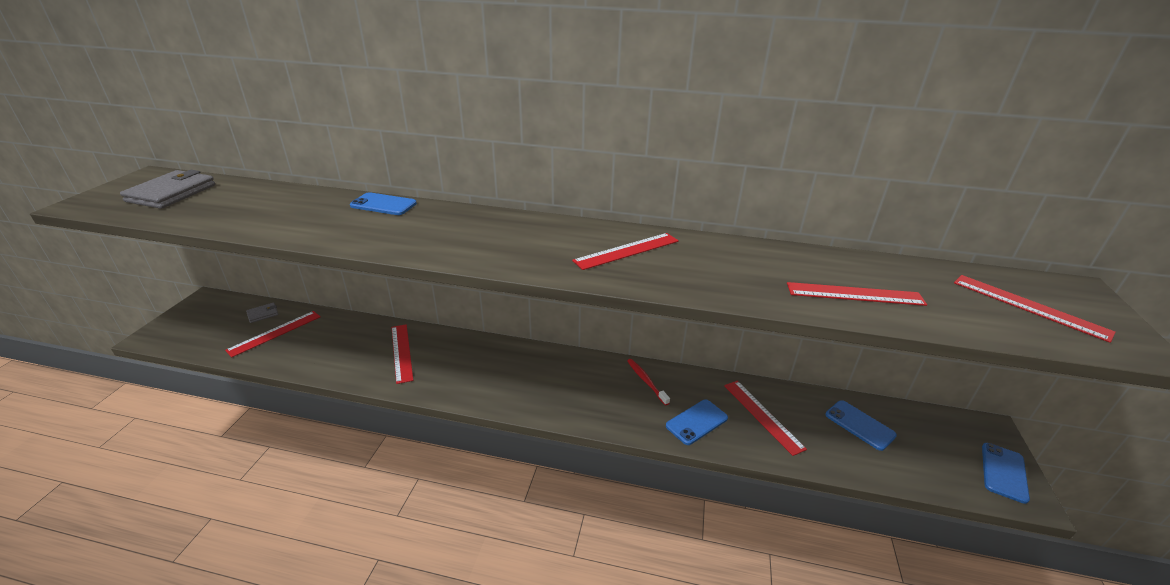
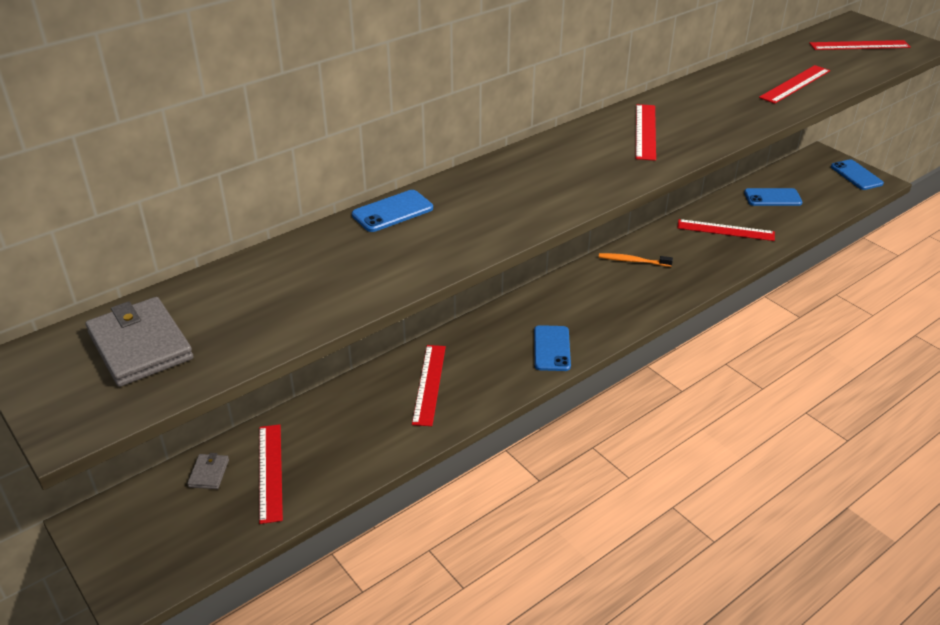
camera: 50 degrees left, 5 degrees up
red ruler [392,324,413,384] -> red ruler turned 75 degrees clockwise [412,345,446,426]
red toothbrush [627,359,670,406] -> orange toothbrush [599,253,673,267]
blue phone [666,400,728,445] -> blue phone moved to [534,325,571,371]

